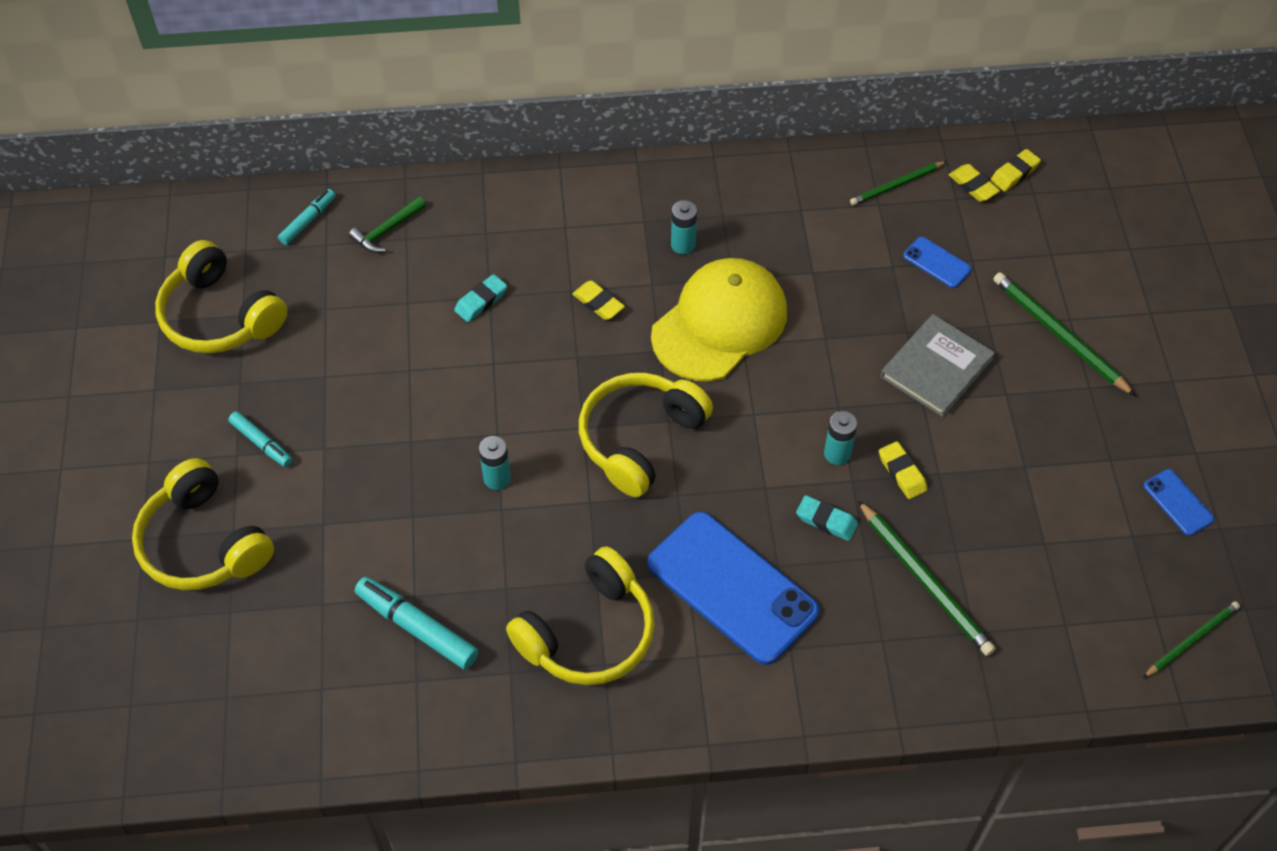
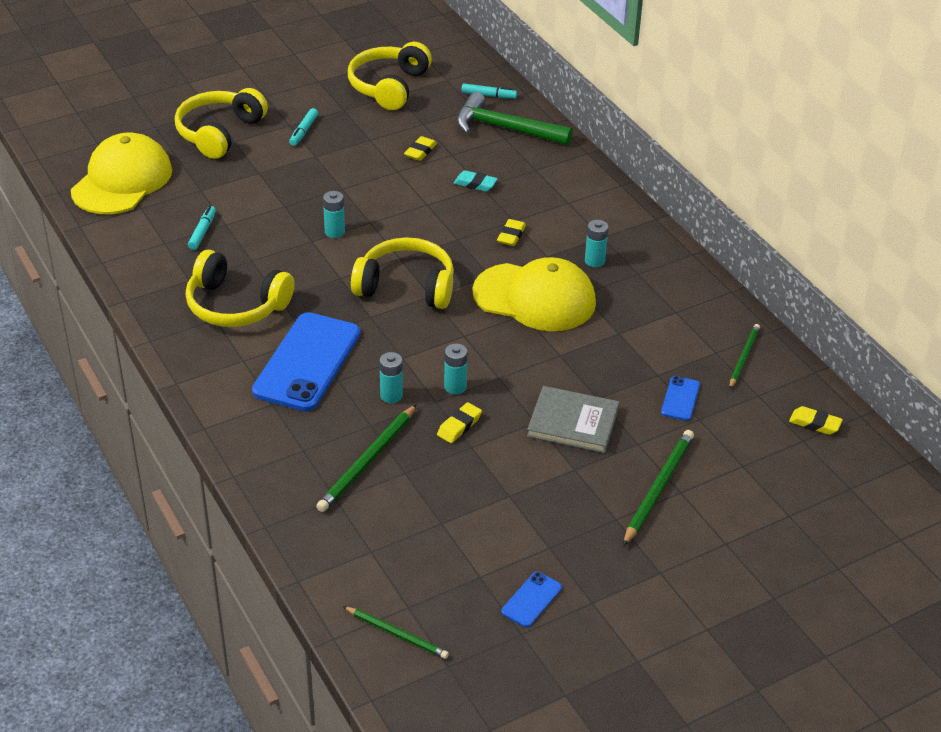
camera: 65 degrees right, 15 degrees down
green hammer [349,197,426,253] -> green hammer [457,92,573,145], size x1.92
turquoise marker [355,577,479,670] -> turquoise marker [188,206,216,250], size x0.61
turquoise eraser [796,495,858,541] -> turquoise battery [379,352,403,403]
green pencil [850,161,947,205] -> green pencil turned 75 degrees clockwise [729,324,760,389]
yellow eraser [949,164,1000,202] -> yellow eraser moved to [404,136,437,161]
none -> yellow cap [71,132,172,214]

